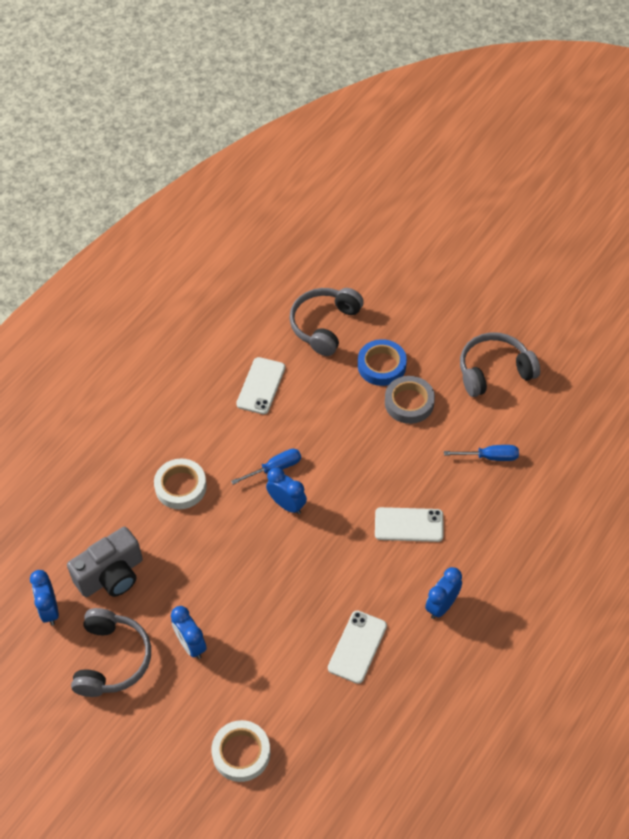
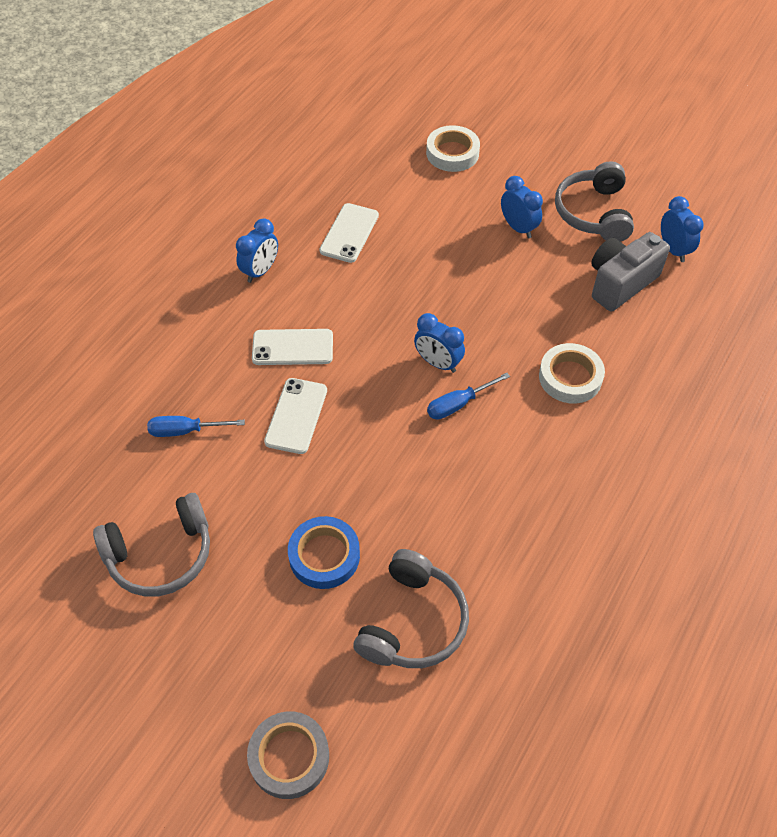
camera: 175 degrees right, 0 degrees up
white phone [236,357,285,414] -> white phone moved to [264,378,327,454]
grey tape [385,376,435,424] -> grey tape moved to [247,711,329,799]

